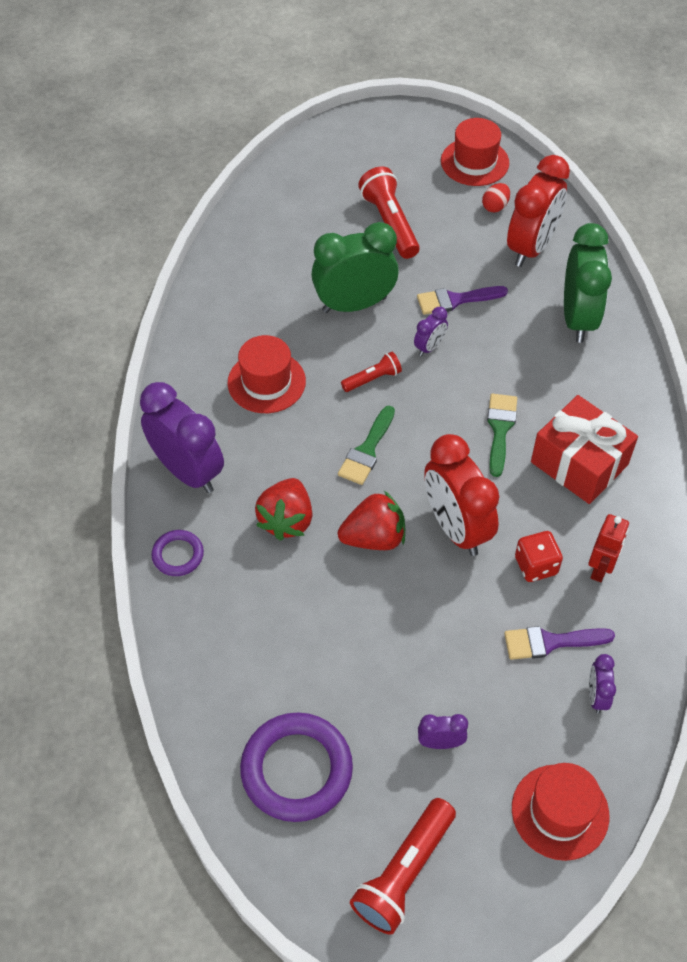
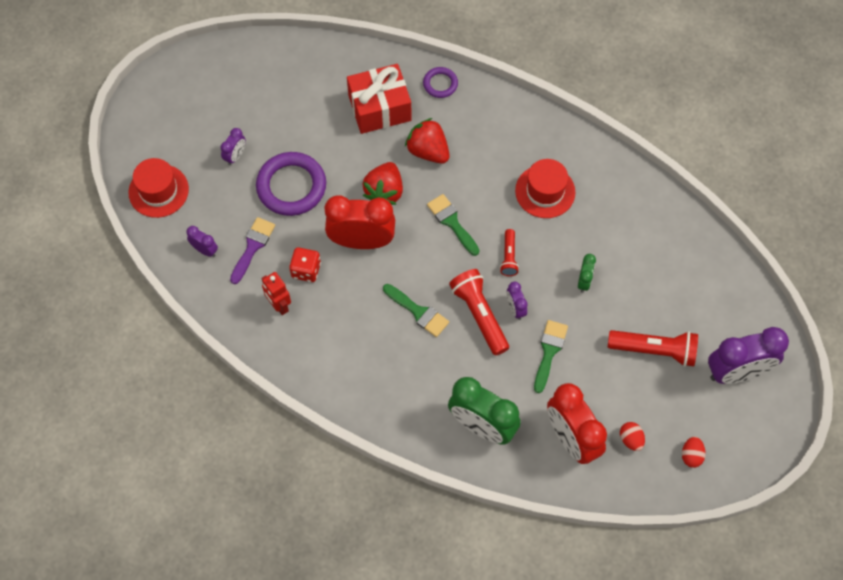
camera: 120 degrees right, 10 degrees up
purple clock [140,382,224,493] -> purple clock moved to [708,327,789,384]
purple ring [240,712,353,822] -> purple ring moved to [256,152,326,216]
green clock [311,222,399,313] -> green clock [578,254,596,293], size x0.46
red flashlight [350,798,456,935] -> red flashlight moved to [449,269,509,356]
purple brush [417,286,508,315] -> green brush [534,320,568,393]
red hat [441,118,509,186] -> red egg [682,437,706,468]
red gift [531,395,638,504] -> red gift moved to [347,64,412,134]

